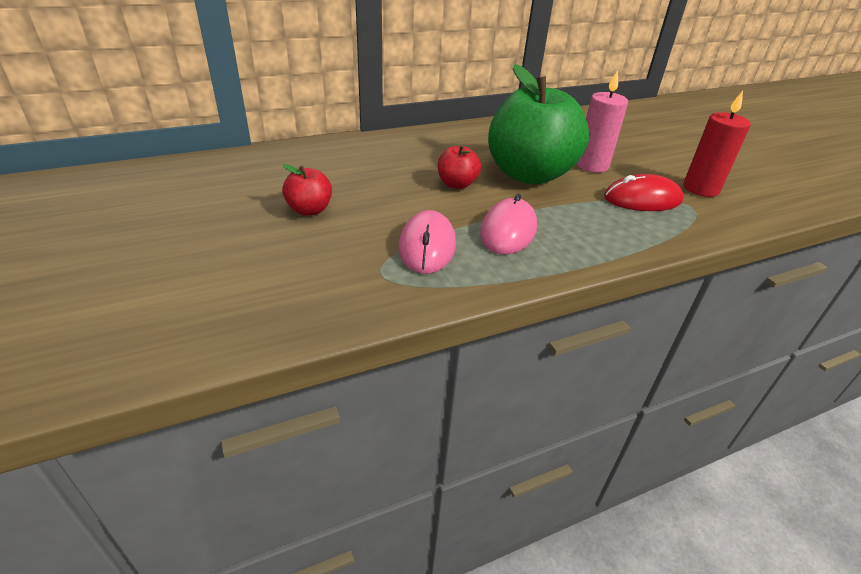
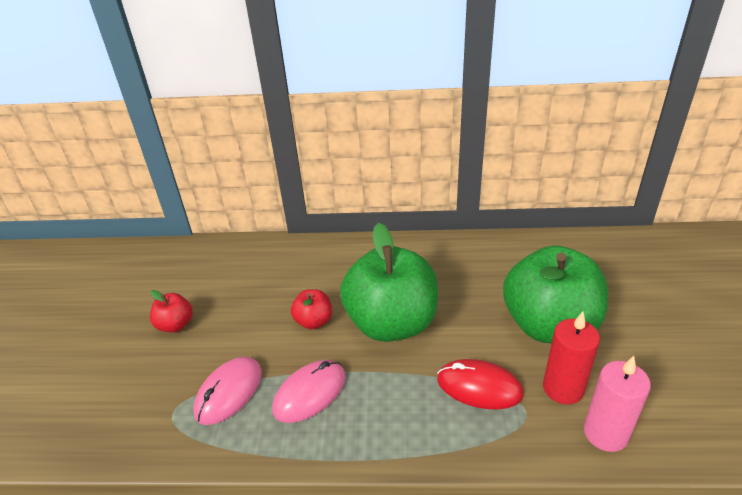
camera: 30 degrees right, 0 degrees up
pink candle [577,70,628,173] -> pink candle moved to [584,356,651,452]
none -> green apple [503,245,608,343]

